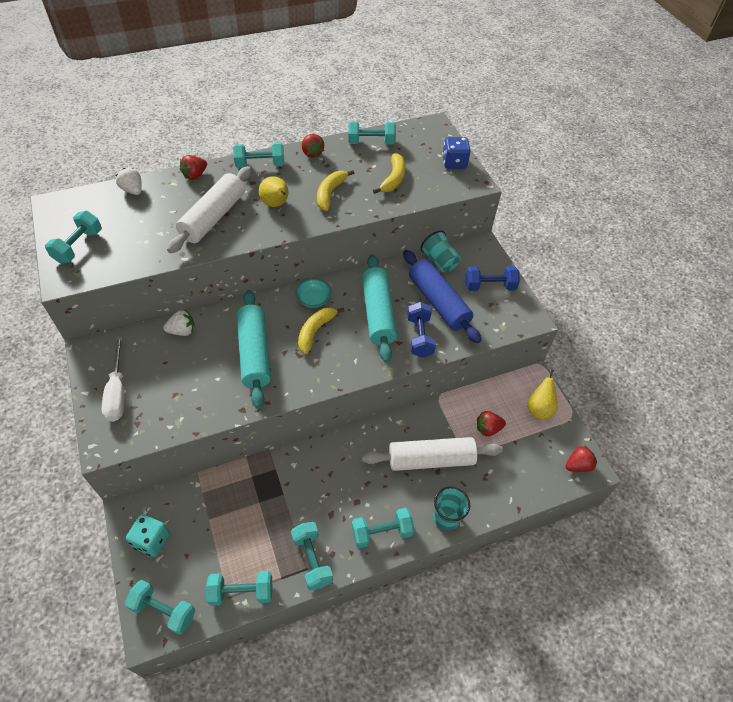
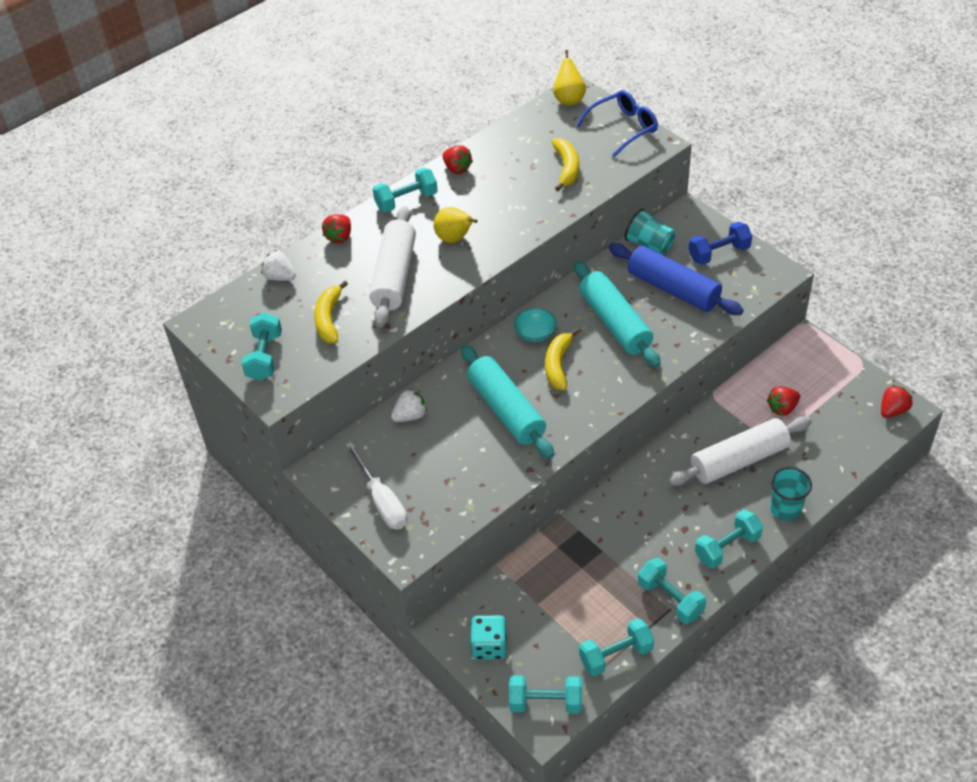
camera: 15 degrees left, 5 degrees down
yellow banana [317,170,354,211] -> yellow banana moved to [314,281,348,343]
turquoise dumbbell [348,121,396,144] -> none
blue dumbbell [407,302,436,358] -> none
blue dice [442,137,471,169] -> blue glasses [576,90,658,157]
yellow pear [527,369,558,420] -> yellow pear moved to [553,50,586,105]

